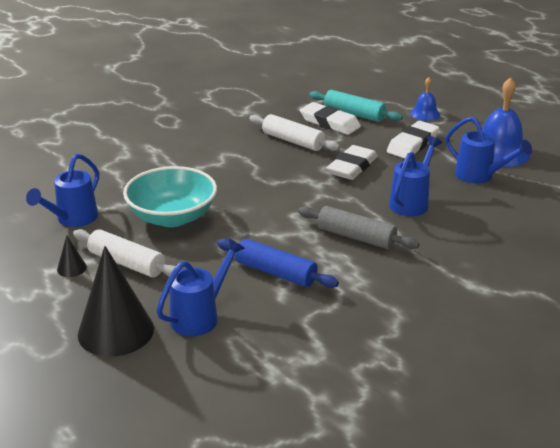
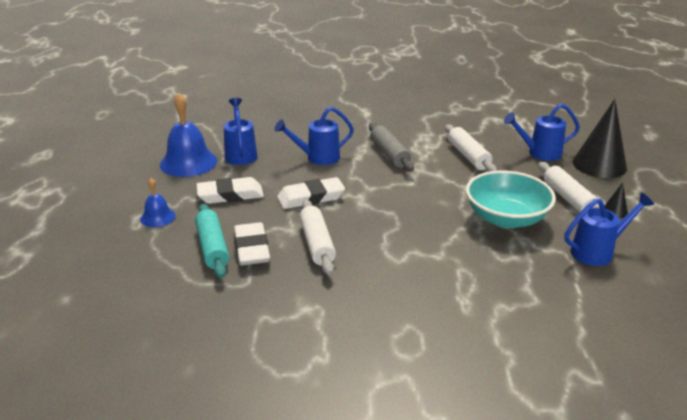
camera: 140 degrees left, 0 degrees up
blue rolling pin [217,238,339,288] -> white rolling pin [445,125,497,172]

